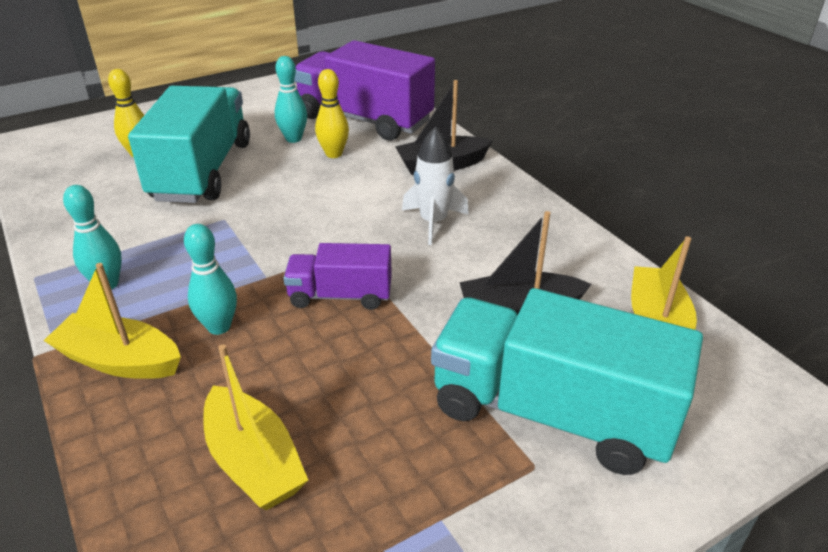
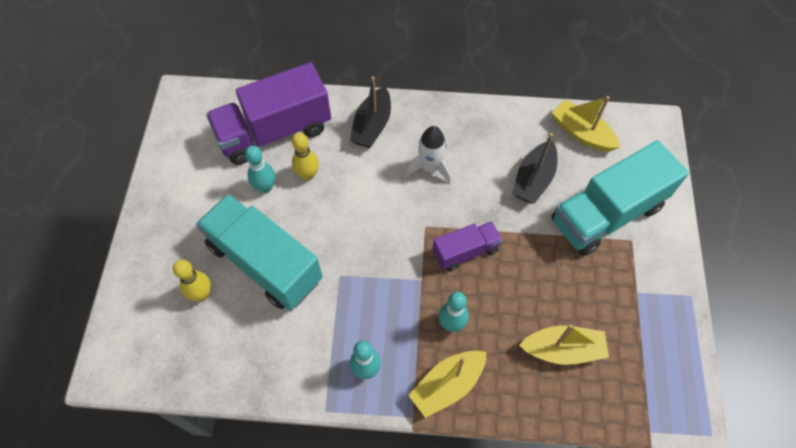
camera: 55 degrees left, 25 degrees up
purple truck [284,243,392,310] -> purple truck turned 150 degrees counterclockwise [432,221,502,271]

